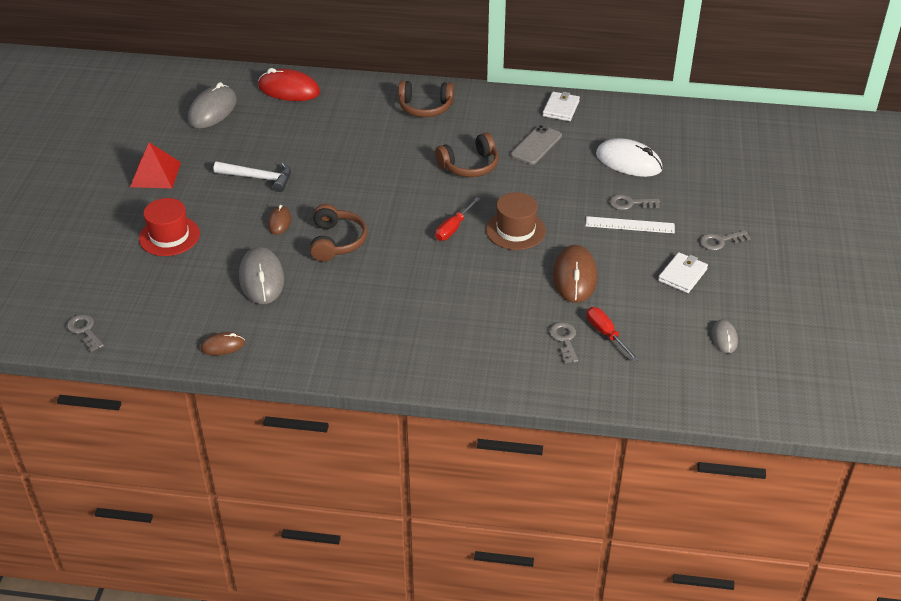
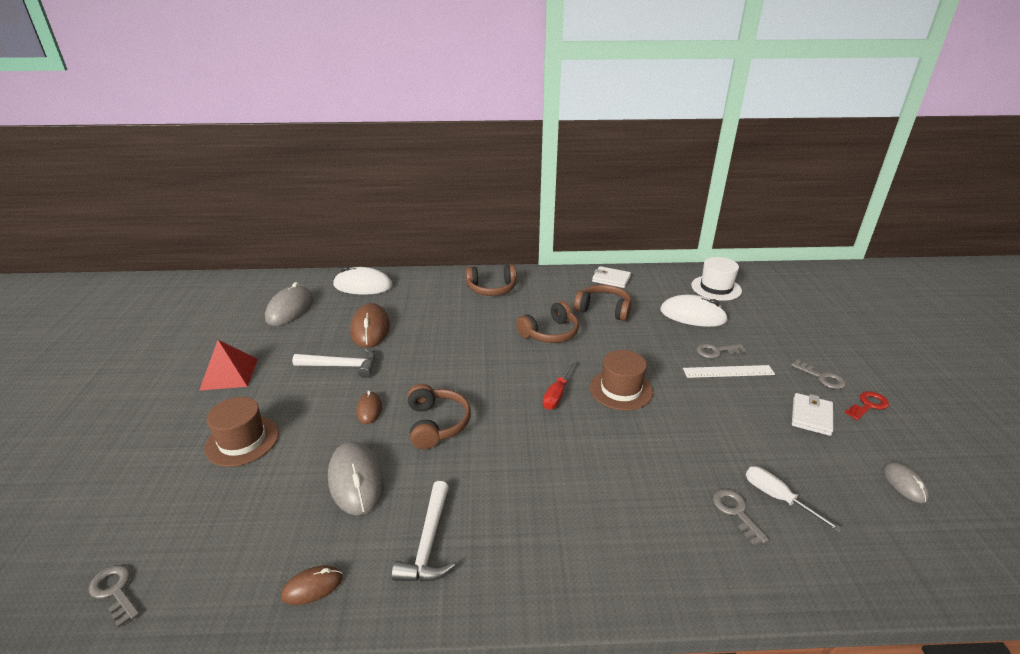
camera: 10 degrees left, 10 degrees down
red hat [139,198,200,256] -> brown hat [204,397,279,467]
red mouse [258,68,320,101] -> white mouse [333,267,393,295]
grey phone [511,125,562,165] -> brown headphones [574,285,631,321]
white wallet [543,92,580,121] -> white wallet turned 75 degrees counterclockwise [592,266,631,288]
brown mouse [553,245,598,303] -> brown mouse moved to [350,303,390,348]
red screwdriver [587,307,640,362] -> white screwdriver [746,466,842,532]
grey key [700,230,751,251] -> grey key turned 105 degrees counterclockwise [791,360,846,389]
none -> white hammer [392,481,455,582]
none -> white hat [691,257,742,301]
none -> red key [844,391,889,420]

